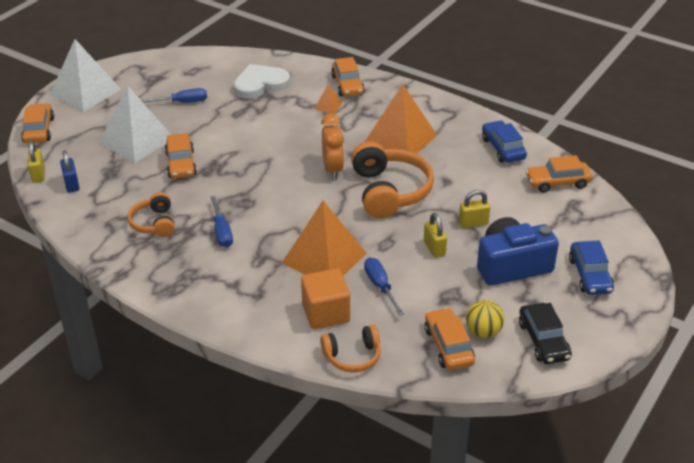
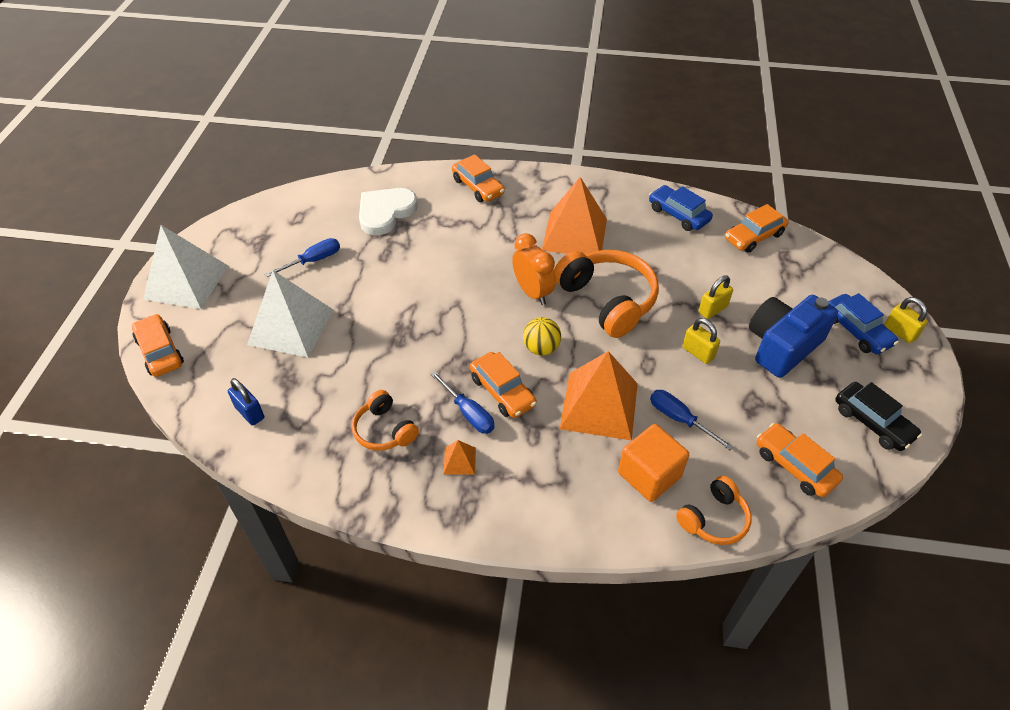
camera: 25 degrees left, 10 degrees up
yellow padlock [28,141,45,183] -> yellow padlock moved to [884,297,928,343]
orange car [165,133,197,179] -> orange car moved to [470,352,537,418]
orange pyramid [314,85,343,114] -> orange pyramid moved to [443,440,476,475]
yellow ball [466,300,504,338] -> yellow ball moved to [523,317,561,356]

